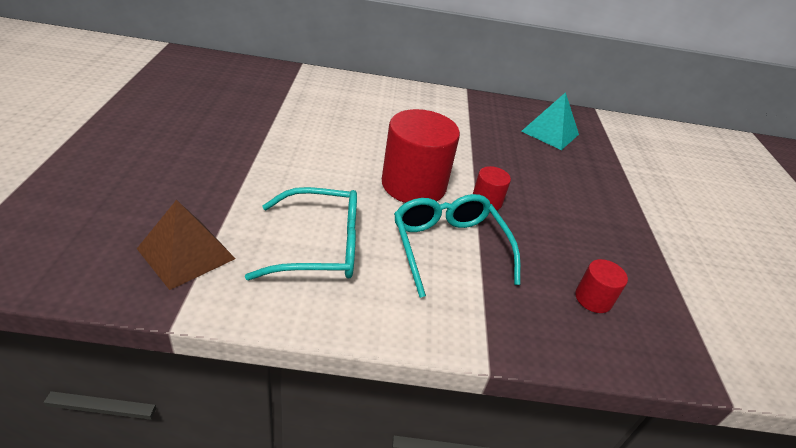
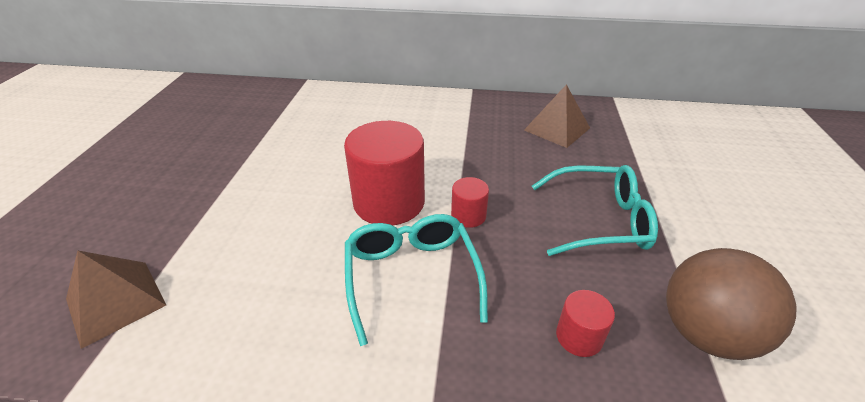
camera: 10 degrees right, 0 degrees up
turquoise glasses [245,187,357,280] -> turquoise glasses moved to [532,165,658,256]
turquoise pyramid [521,92,579,150] -> brown pyramid [524,84,590,148]
none -> brown ball [666,248,796,360]

